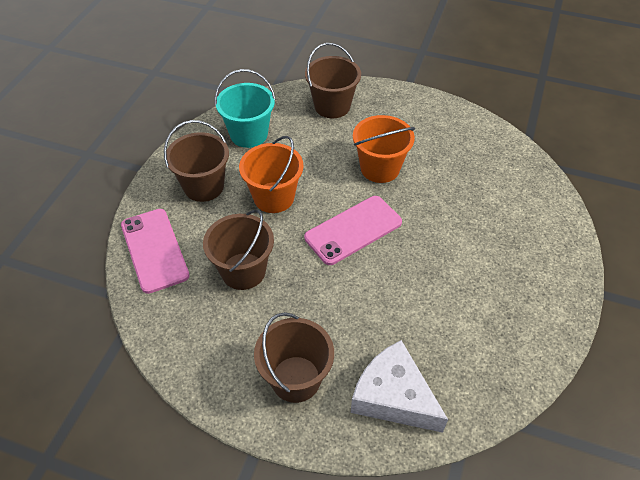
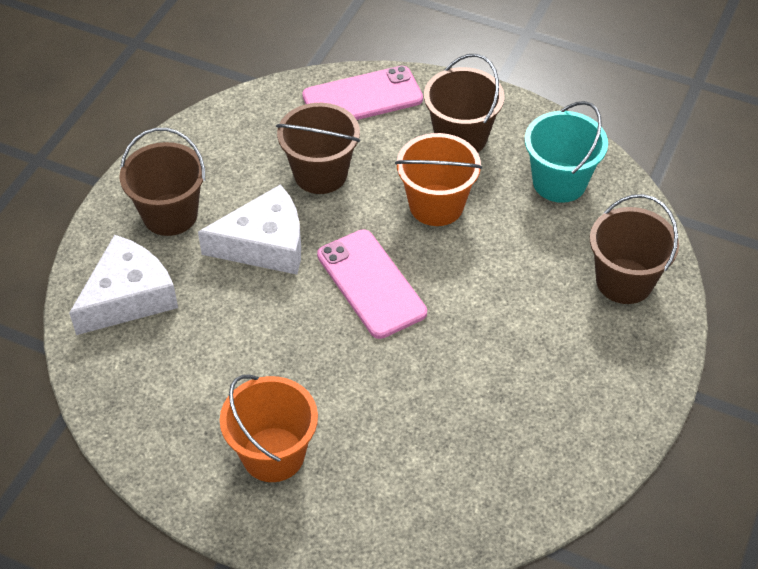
camera: 95 degrees right, 0 degrees up
orange bucket [353,115,415,183] -> orange bucket moved to [220,375,318,482]
none -> white cheese [198,184,301,275]

